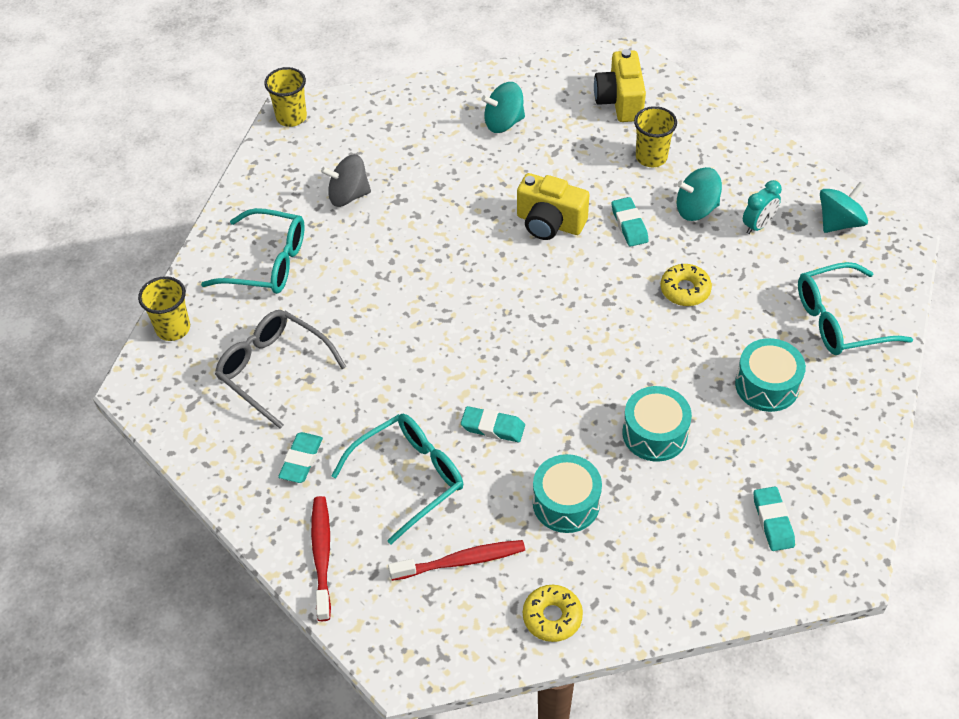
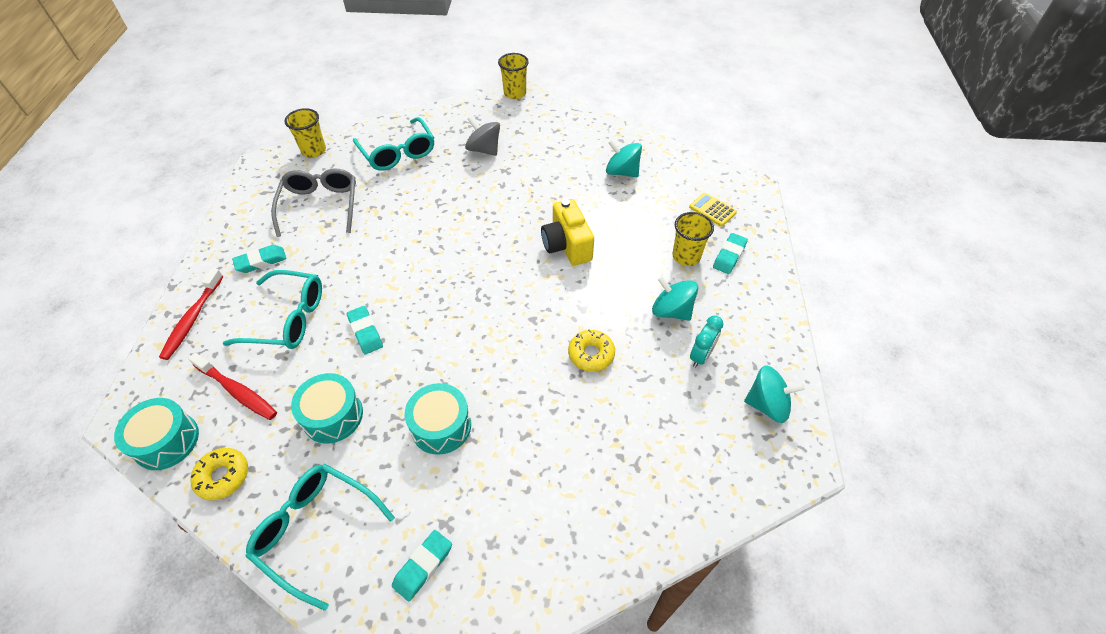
camera: 45 degrees right, 0 degrees up
red toothbrush [311,496,331,621] -> red toothbrush turned 150 degrees clockwise [159,268,223,360]
yellow camera [594,49,646,122] -> yellow calculator [689,193,737,227]
turquoise eraser [612,197,649,247] -> turquoise eraser moved to [713,233,748,274]
turquoise drum [735,338,806,412] -> turquoise drum moved to [114,398,199,470]
turquoise clock [743,180,782,234] -> turquoise clock turned 60 degrees counterclockwise [690,316,723,368]
turquoise glasses [798,262,913,355] -> turquoise glasses moved to [245,464,395,611]

